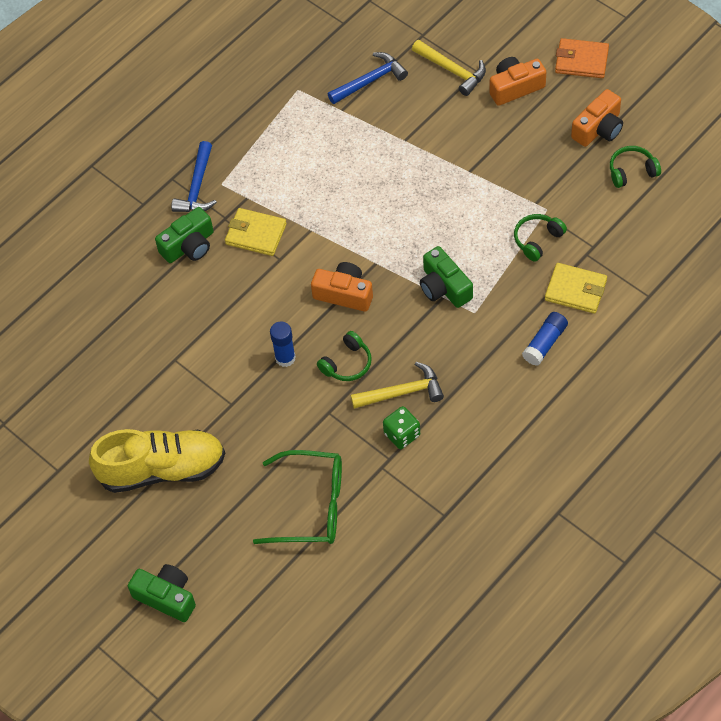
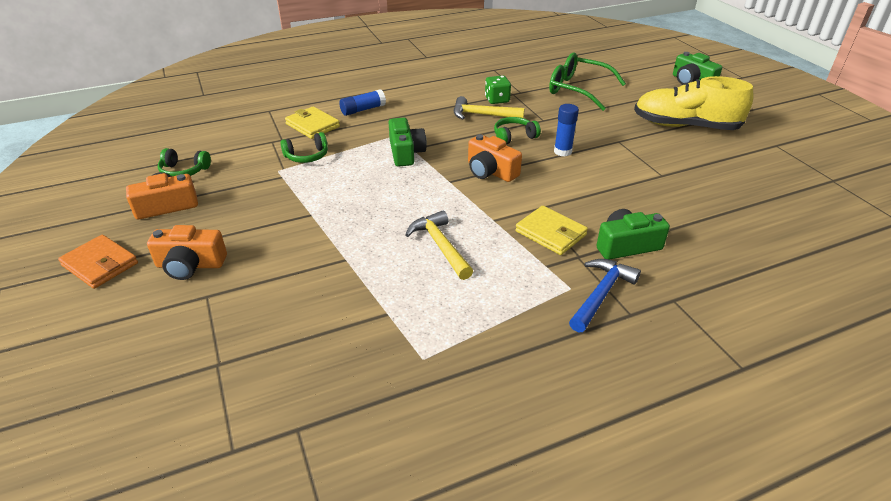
camera: 160 degrees left, 20 degrees down
blue hammer [328,52,408,104] -> none
yellow hammer [412,40,486,96] -> yellow hammer moved to [405,210,473,280]

